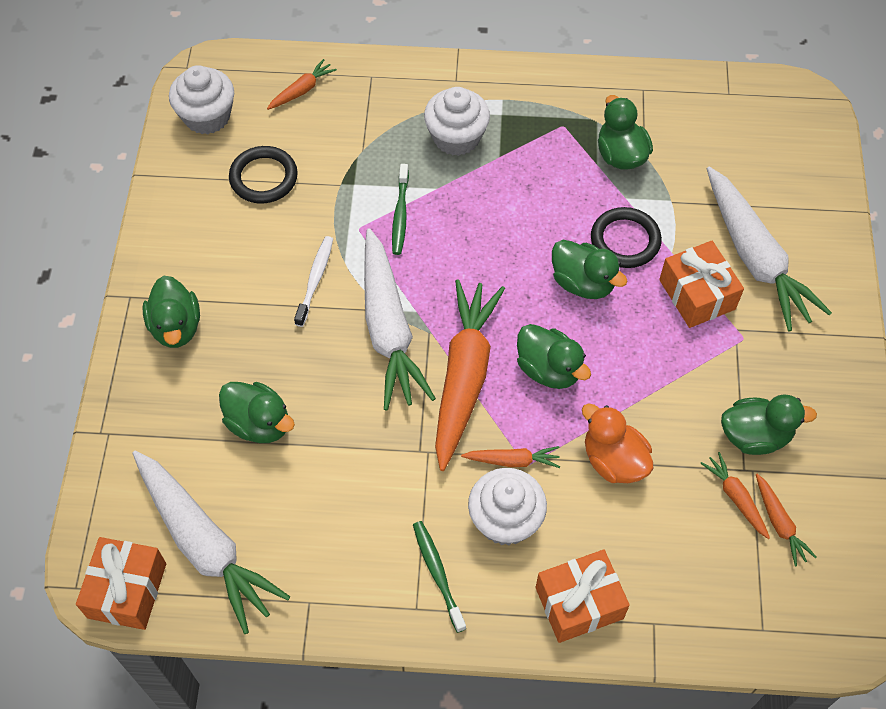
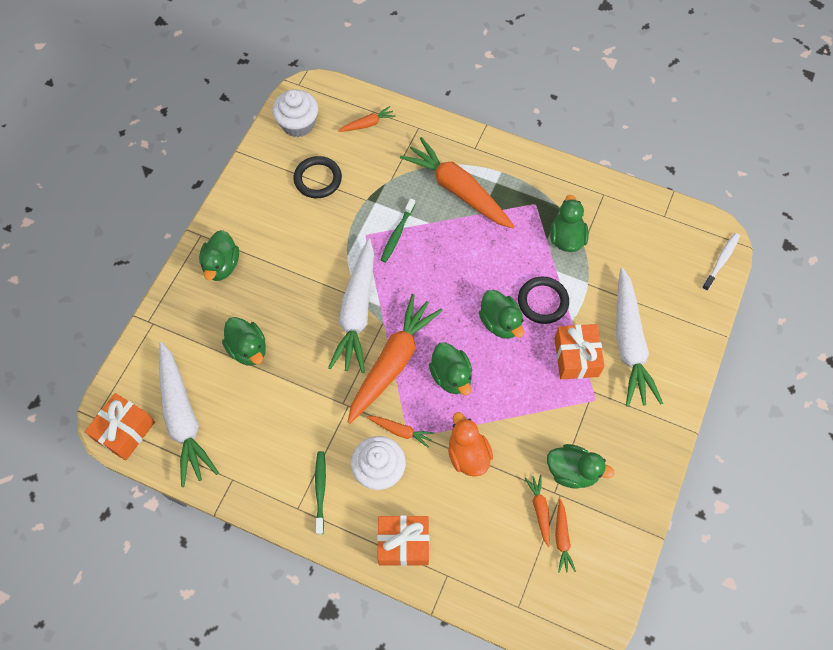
camera: 20 degrees right, 5 degrees up
white toothbrush [294,236,333,327] -> white toothbrush moved to [702,233,740,291]
white cupcake [424,87,490,156] -> orange carrot [400,137,515,228]

